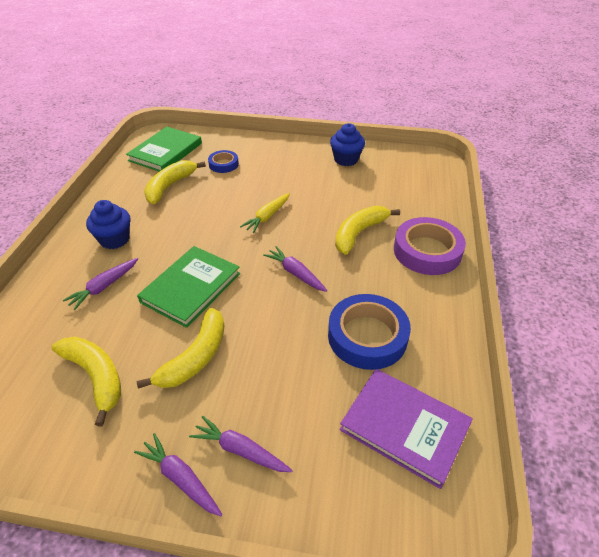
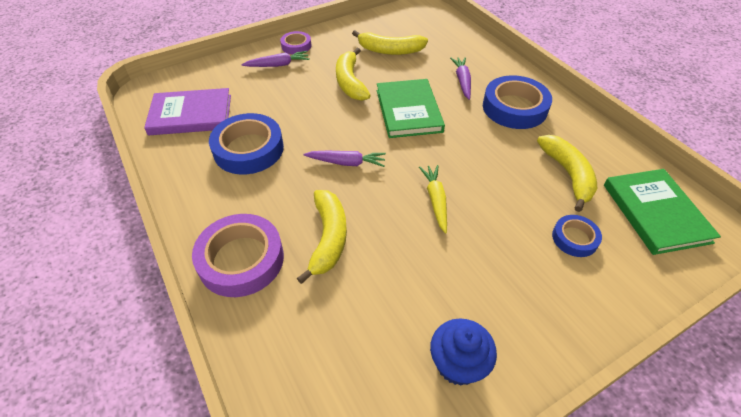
camera: 140 degrees right, 5 degrees up
blue cupcake [86,200,131,249] -> blue tape [483,75,552,129]
purple carrot [134,433,223,516] -> purple tape [280,31,311,54]

